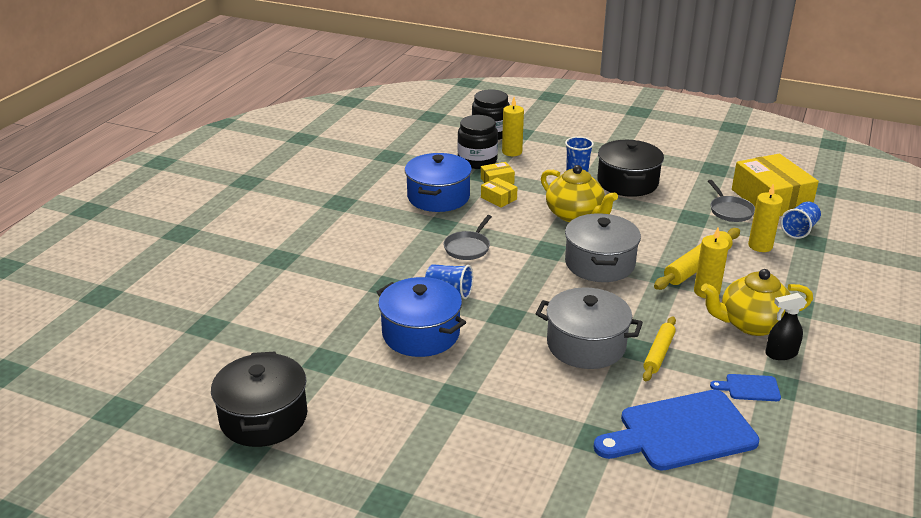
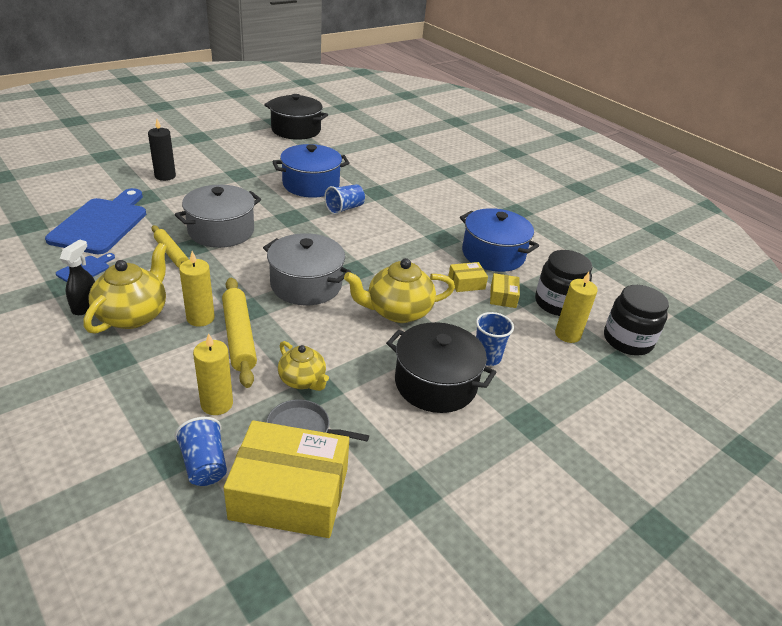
camera: 115 degrees right, 5 degrees up
grey pan [443,215,492,260] -> none
none -> black candle [148,119,176,181]
none -> yellow teapot [278,341,329,391]

